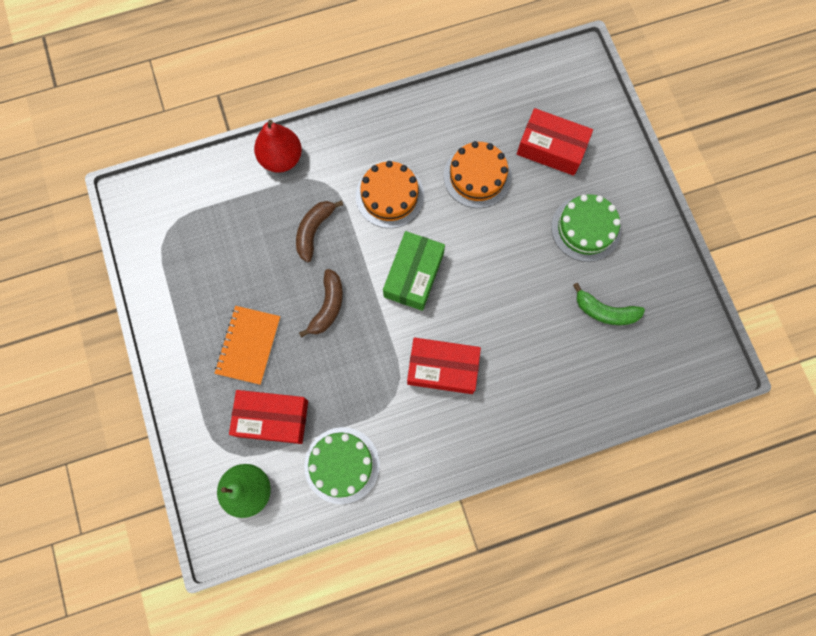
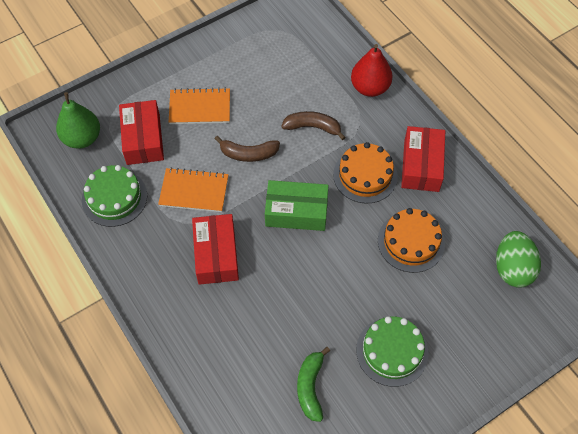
camera: 75 degrees right, 15 degrees down
red box [517,108,593,176] -> red box moved to [401,126,445,192]
none -> orange notebook [158,168,229,212]
none -> green egg [496,231,541,288]

